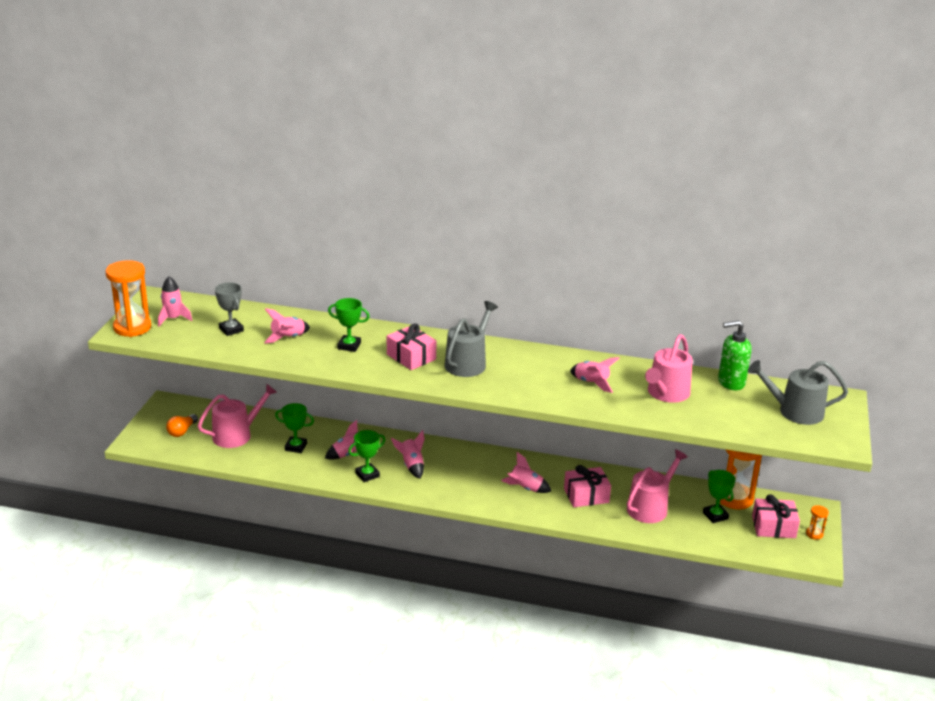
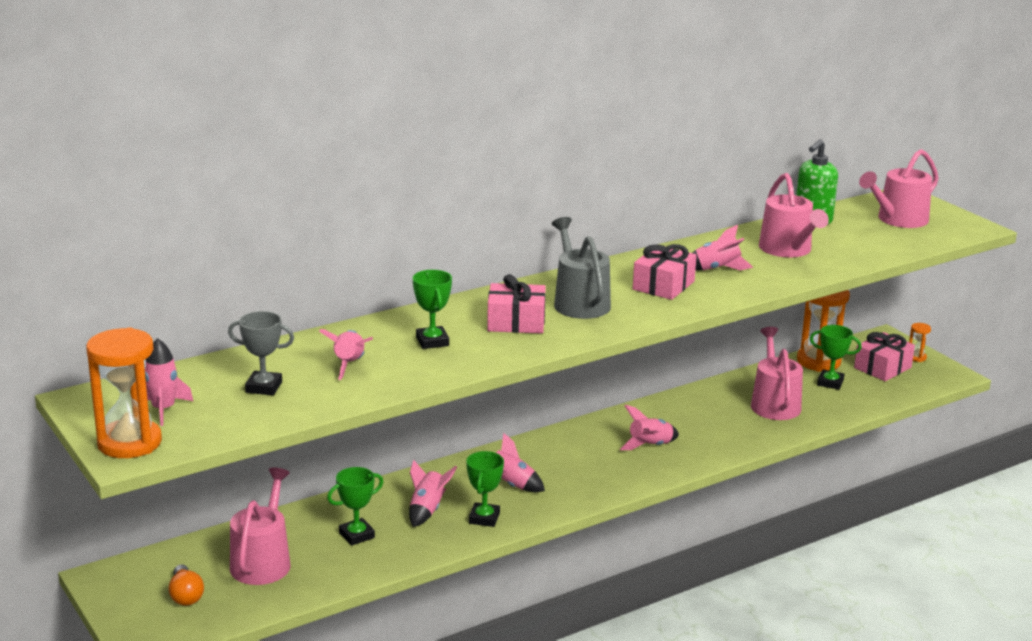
camera: 45 degrees left, 5 degrees down
green trophy [328,298,370,352] -> green trophy turned 75 degrees counterclockwise [413,270,452,349]
pink gift [564,465,611,507] -> pink gift moved to [633,244,697,300]
grey watering can [748,360,848,425] -> pink watering can [859,149,939,228]

